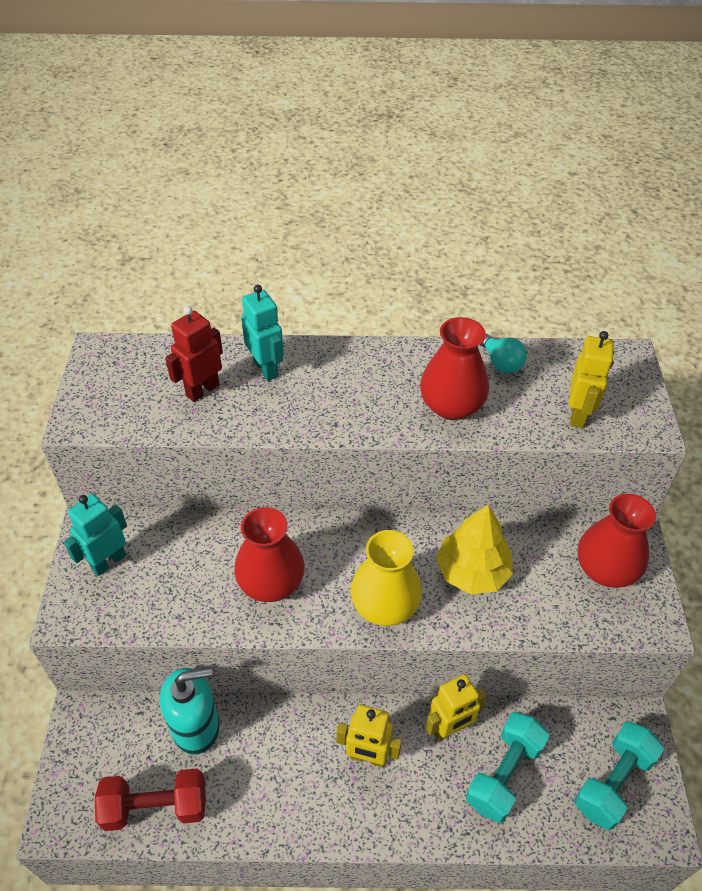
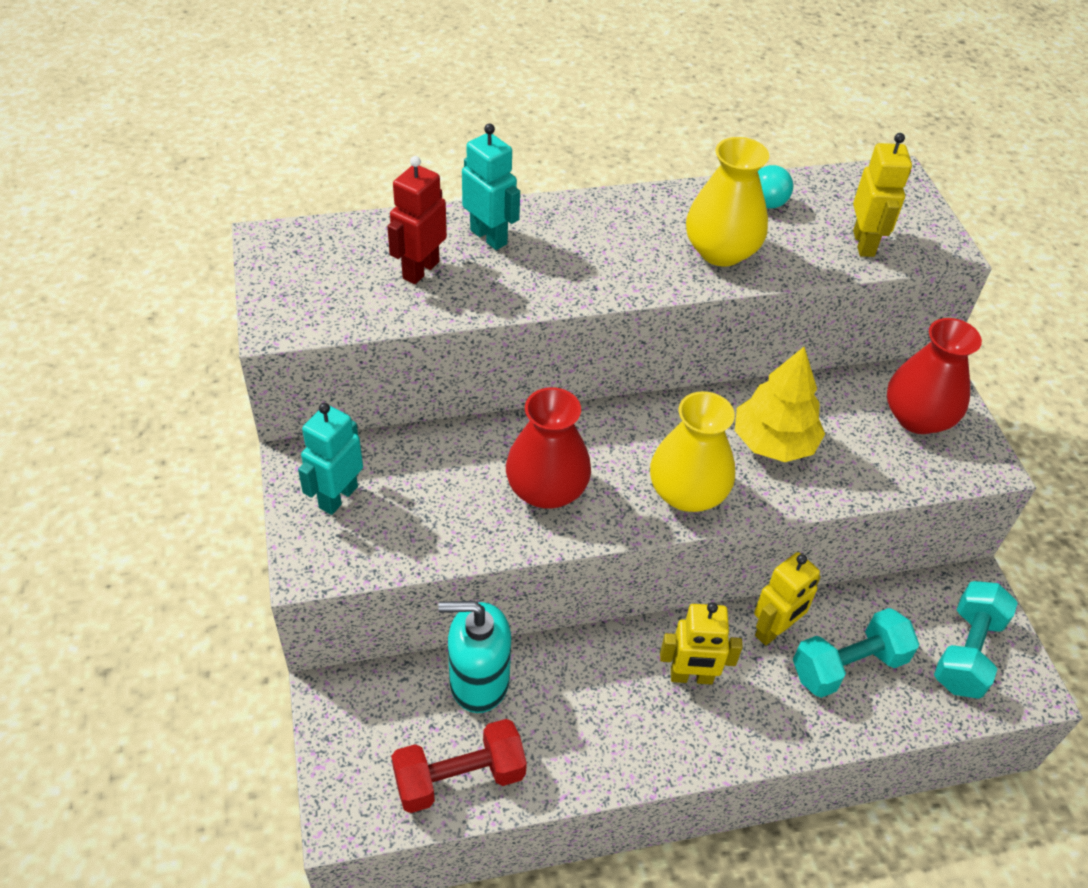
camera: 15 degrees left, 0 degrees up
turquoise soap dispenser [160,667,220,755] -> turquoise soap dispenser turned 150 degrees counterclockwise [438,601,511,713]
red vase [420,317,489,420] -> yellow vase [686,137,769,266]
turquoise dumbbell [466,712,550,823] -> turquoise dumbbell turned 45 degrees clockwise [793,608,919,698]

